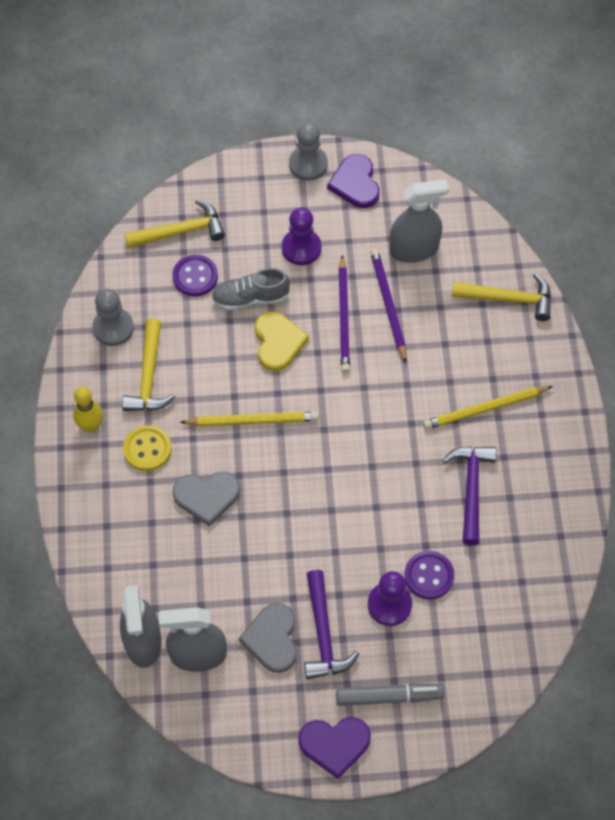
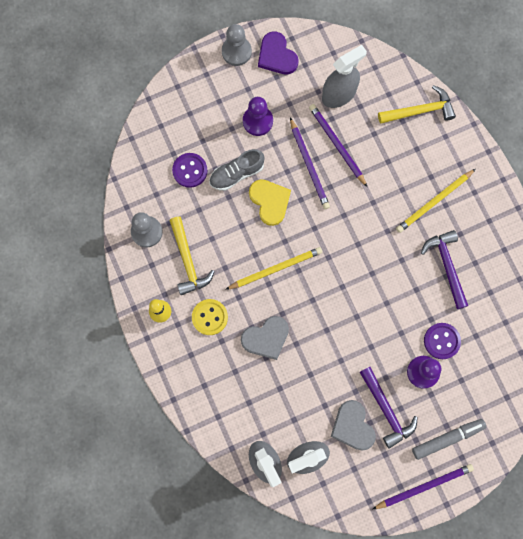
camera: 20 degrees left, 15 degrees up
yellow hammer [124,199,225,248] -> none
purple heart [298,717,371,779] -> purple pencil [373,464,474,509]

